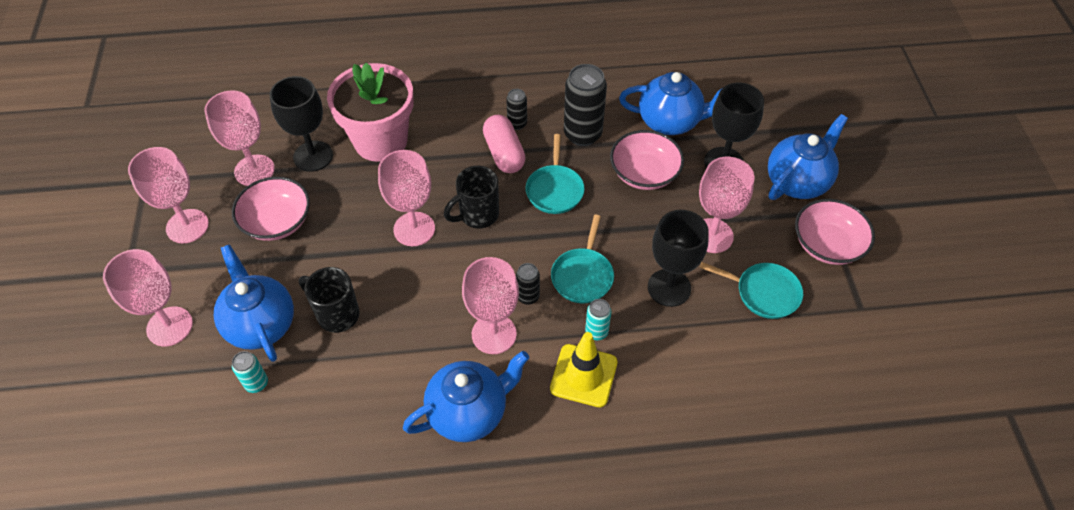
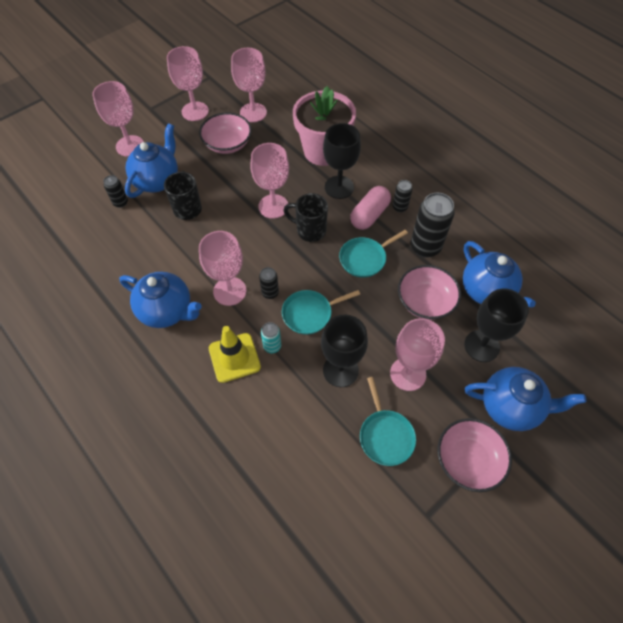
camera: 55 degrees right, 5 degrees up
turquoise can [232,351,268,393] -> black can [103,175,128,208]
black goblet [269,76,333,172] -> black goblet moved to [323,123,361,199]

